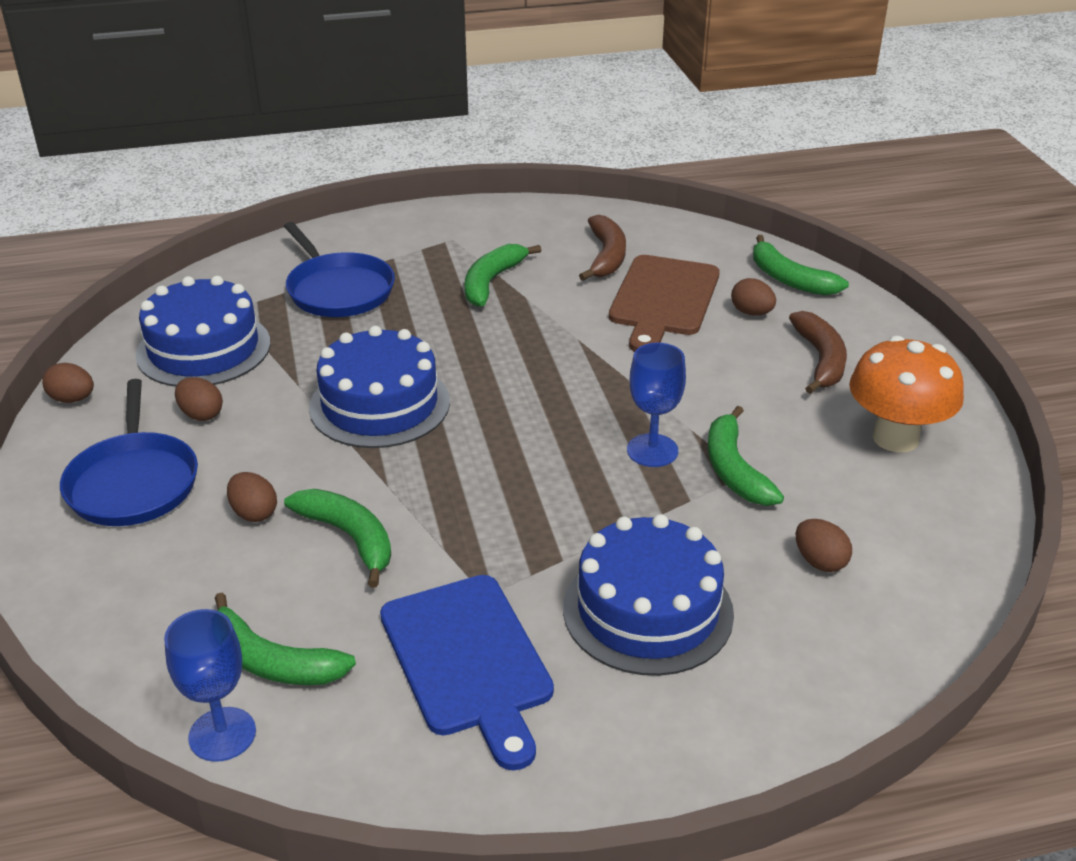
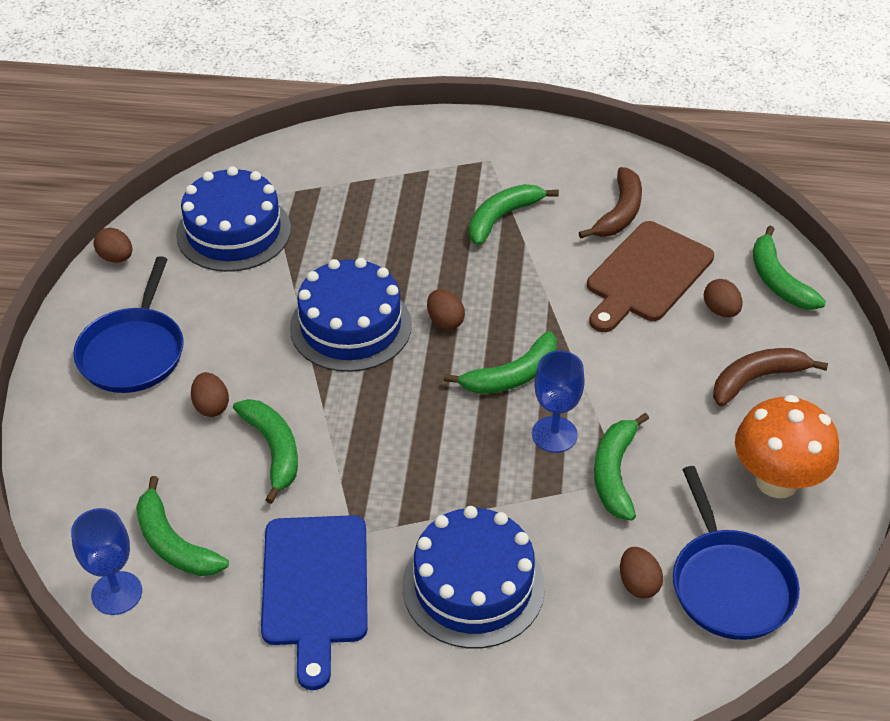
camera: 20 degrees right, 10 degrees up
brown egg [175,377,223,421] -> brown egg moved to [427,289,465,330]
blue pan [284,222,395,317] -> blue pan moved to [673,466,800,640]
brown banana [789,311,847,394] -> brown banana turned 135 degrees counterclockwise [713,348,828,407]
none -> green banana [444,331,557,394]

